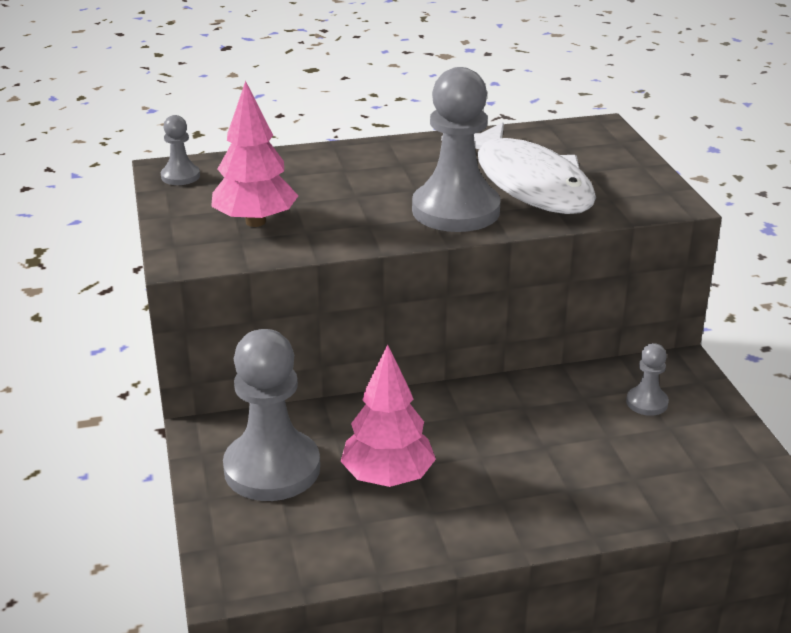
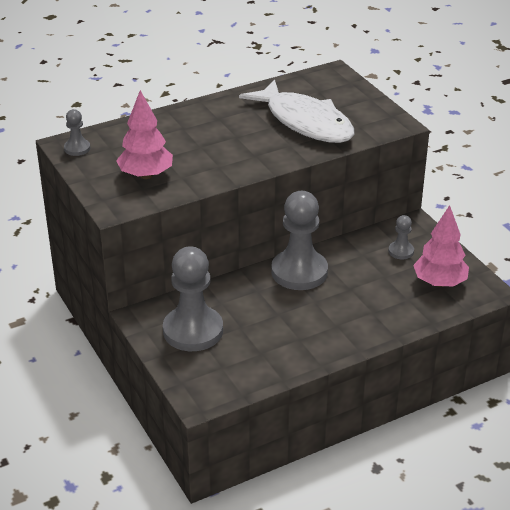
camera: 15 degrees left, 5 degrees up
pink tree [341,344,436,487] -> pink tree moved to [413,205,469,287]
grey pawn [412,67,501,232] -> grey pawn moved to [271,191,328,290]

